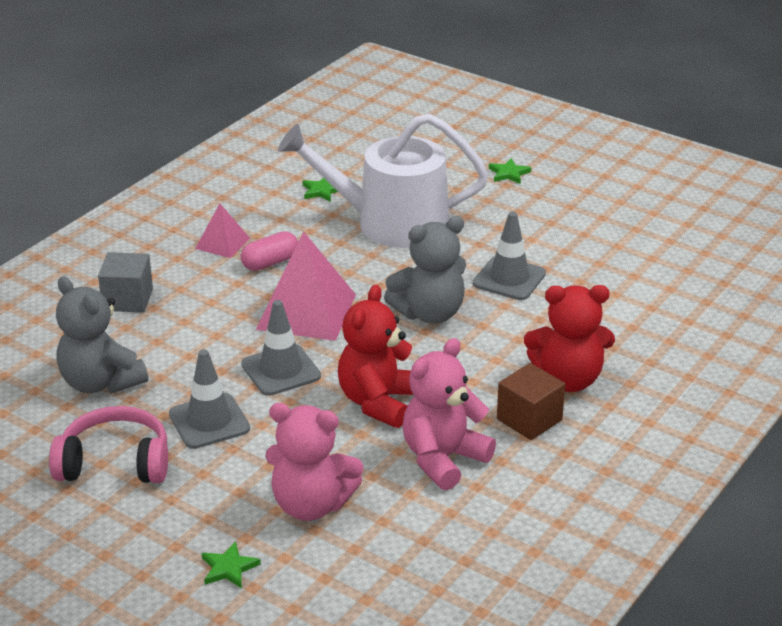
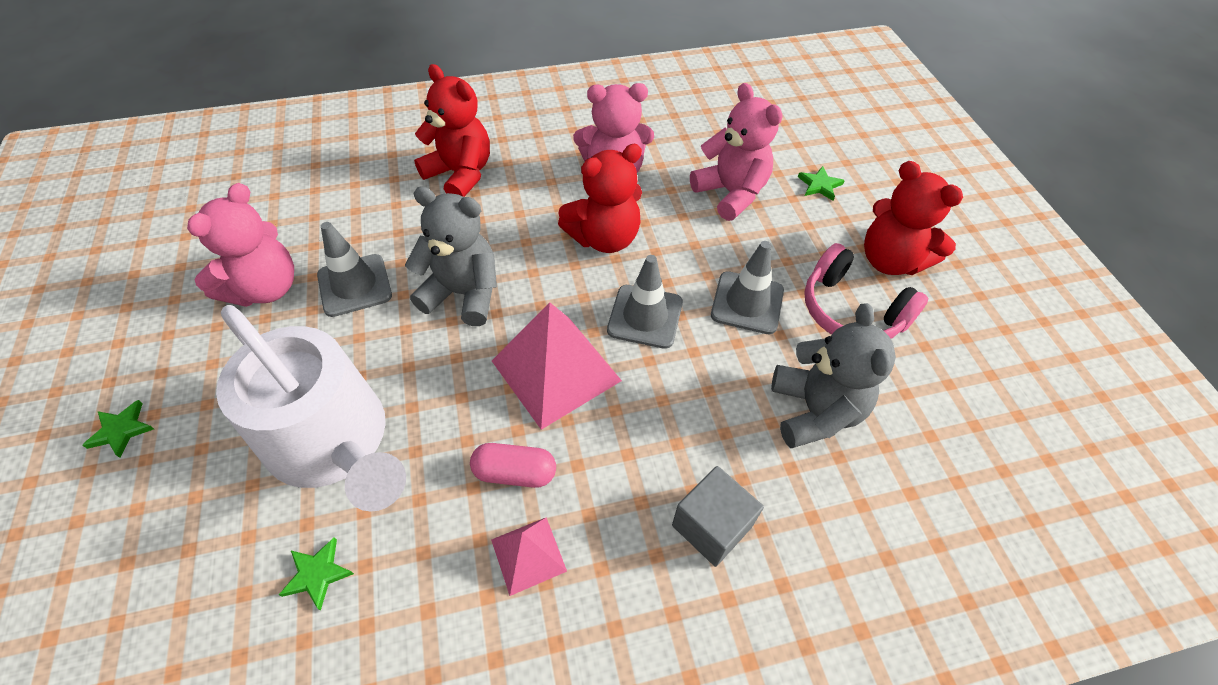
camera: 140 degrees left, 20 degrees up
brown cube [497,363,565,440] -> none
none -> pink teddy bear [187,183,294,307]
none -> red teddy bear [864,161,963,275]

